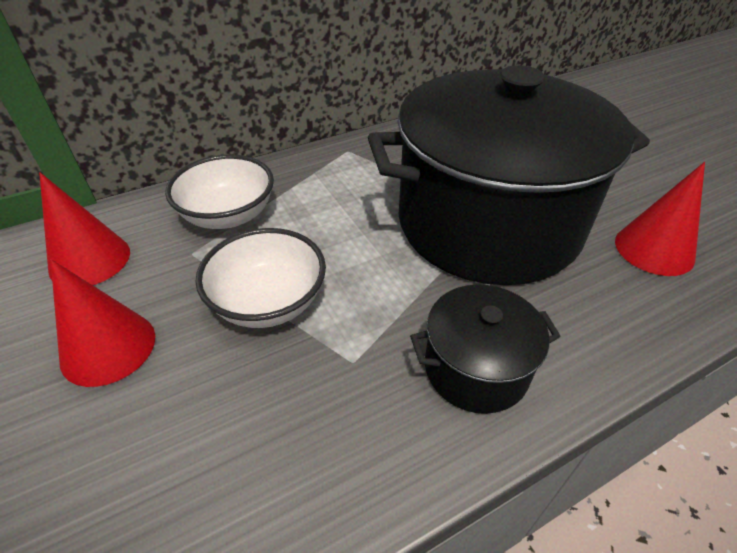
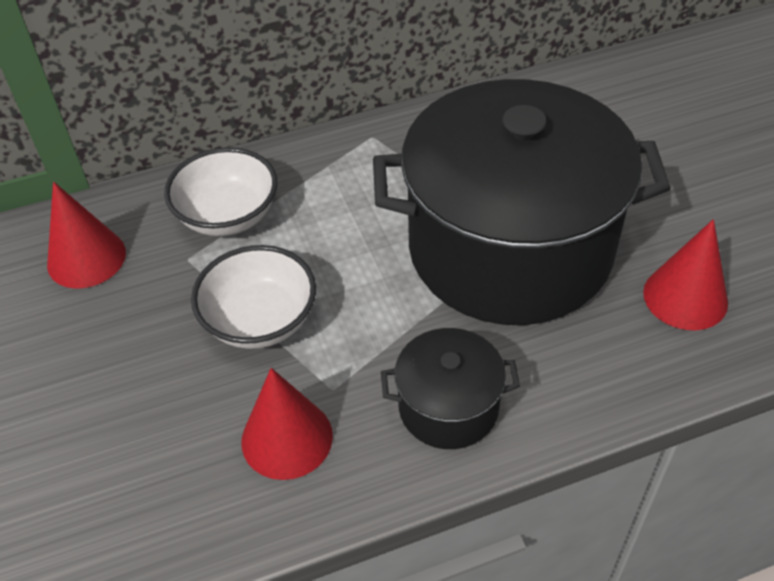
camera: 10 degrees right, 5 degrees up
red cone [51,259,155,387] -> red cone moved to [242,368,333,480]

